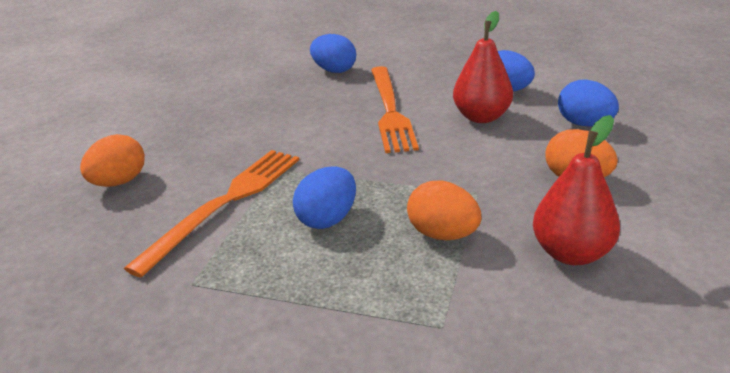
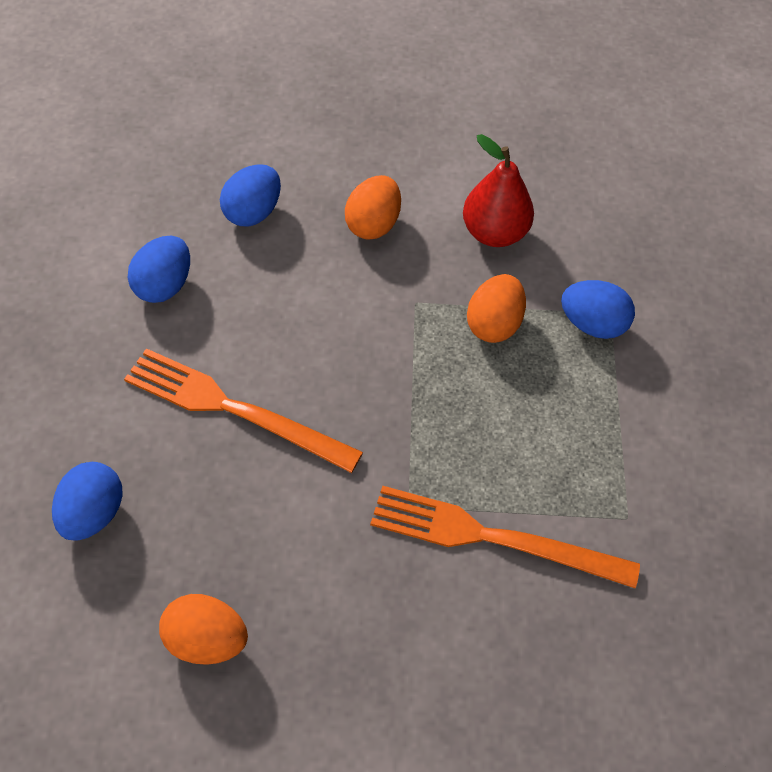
camera: 110 degrees left, 25 degrees up
orange egg [80,134,145,187] -> orange egg moved to [159,594,248,665]
blue egg [293,166,356,229] -> blue egg moved to [561,280,635,339]
orange fork [371,66,419,153] -> orange fork turned 135 degrees counterclockwise [124,348,363,473]
red pear [453,11,513,123] -> none

